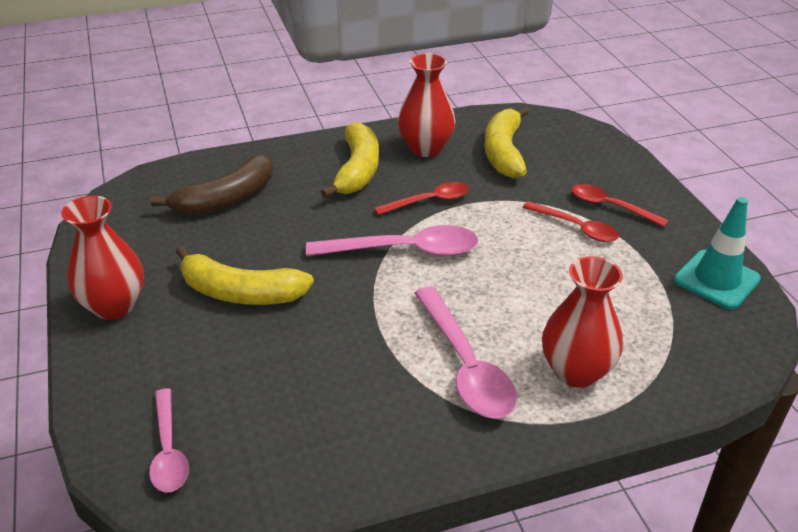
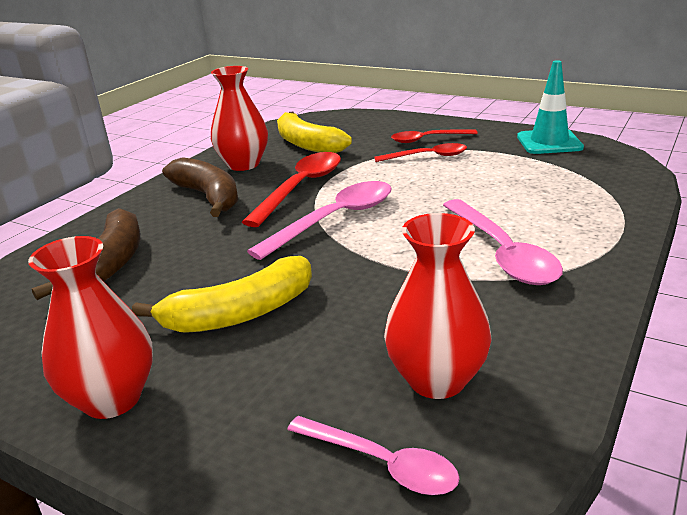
camera: 40 degrees left, 10 degrees down
yellow banana [321,122,379,198] -> brown banana [162,157,238,217]
red spoon [374,182,469,215] -> red spoon [242,152,341,227], size x1.60
pink spoon [414,286,517,419] -> pink spoon turned 45 degrees clockwise [443,199,563,285]
red vase [542,256,623,388] -> red vase moved to [384,213,492,399]

